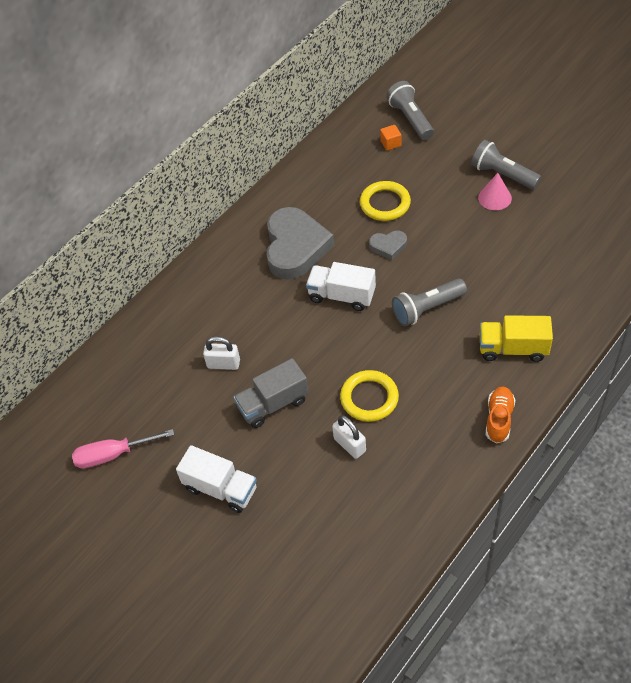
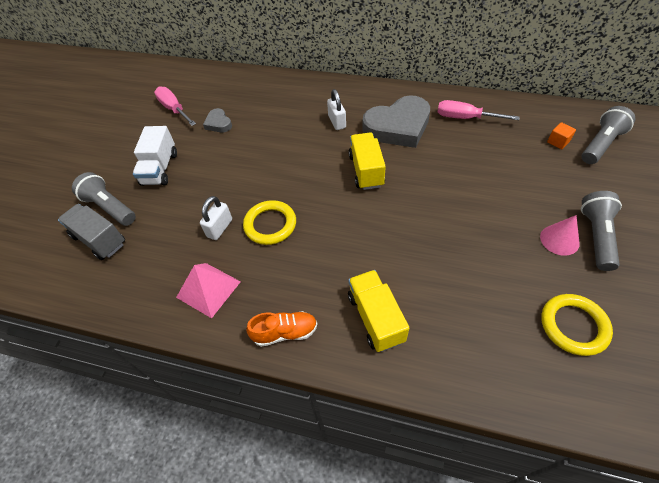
camera: 65 degrees right, 0 degrees up
white padlock [203,336,240,370] -> white padlock moved to [327,89,346,130]
grey truck [234,358,309,428] -> grey truck moved to [58,204,125,260]
white truck [306,262,376,311] -> yellow truck [348,133,386,190]
yellow ring [360,181,411,221] -> yellow ring moved to [541,294,613,356]
grey heart [369,231,407,260] -> grey heart moved to [203,108,232,132]
grey flashlight [392,279,467,326] -> grey flashlight moved to [72,172,136,226]
none -> pink pyramid [176,263,241,318]
none -> pink screwdriver [438,100,520,120]

